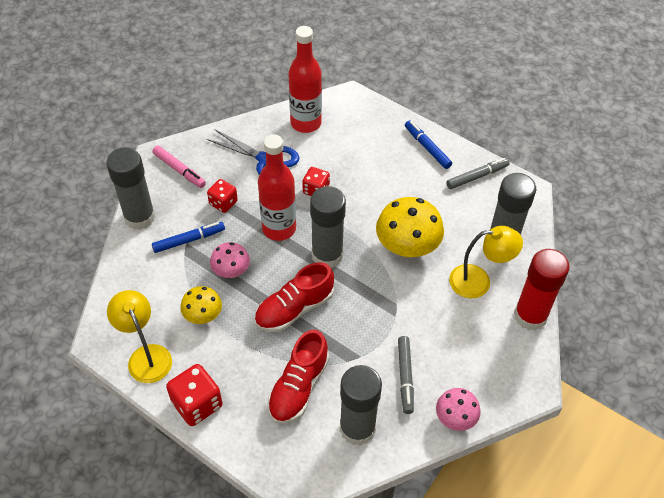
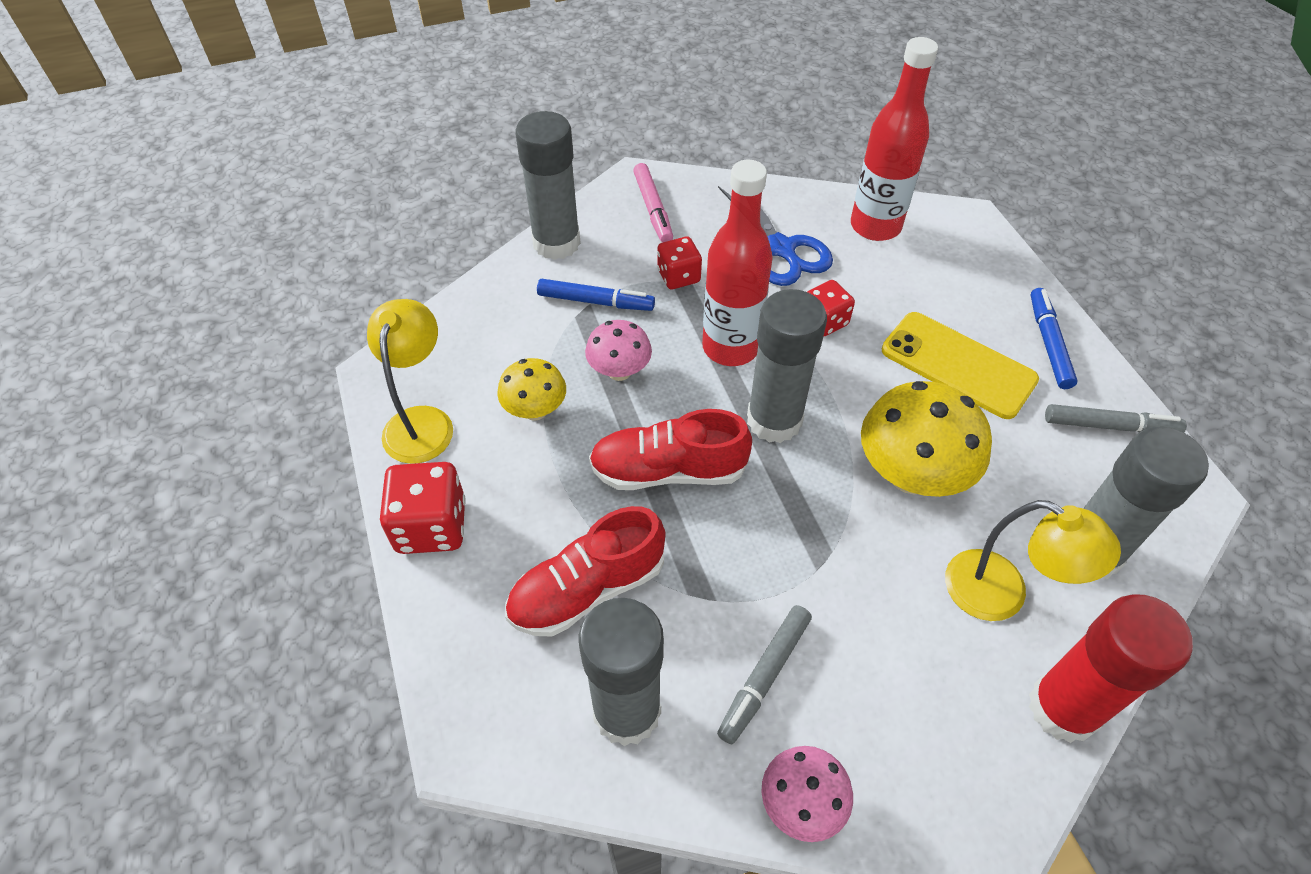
camera: 35 degrees right, 0 degrees up
none -> yellow phone [882,312,1039,419]

